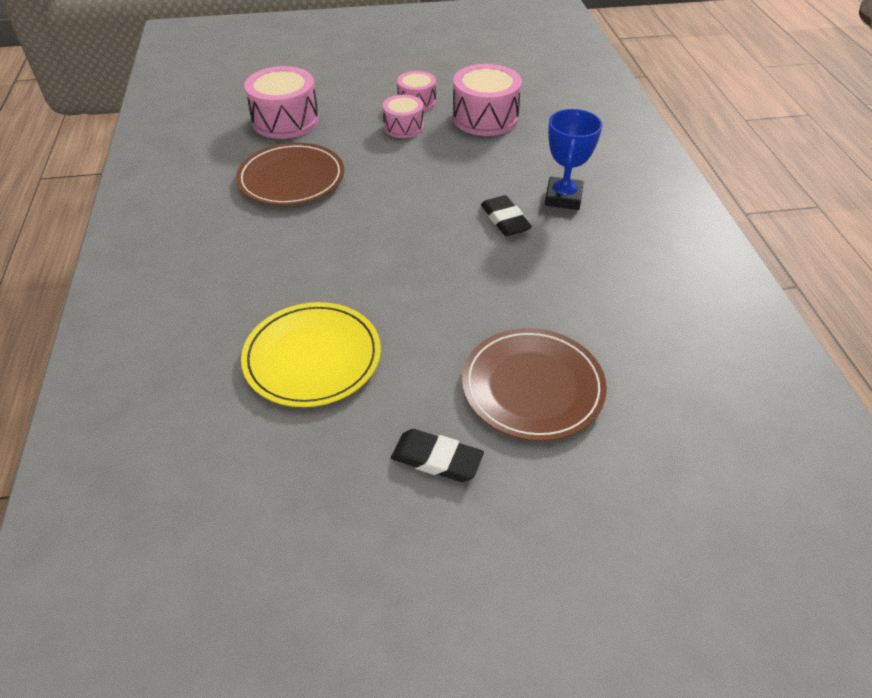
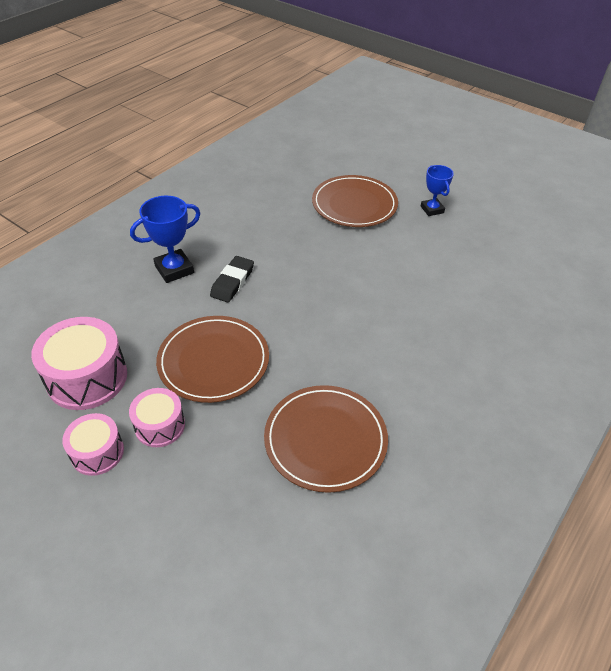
camera: 135 degrees left, 0 degrees up
yellow plate [241,302,381,407] -> none
pink drum [244,66,319,139] -> none
black eraser [391,429,484,482] -> blue trophy [421,165,454,216]
none -> brown plate [156,316,269,403]

